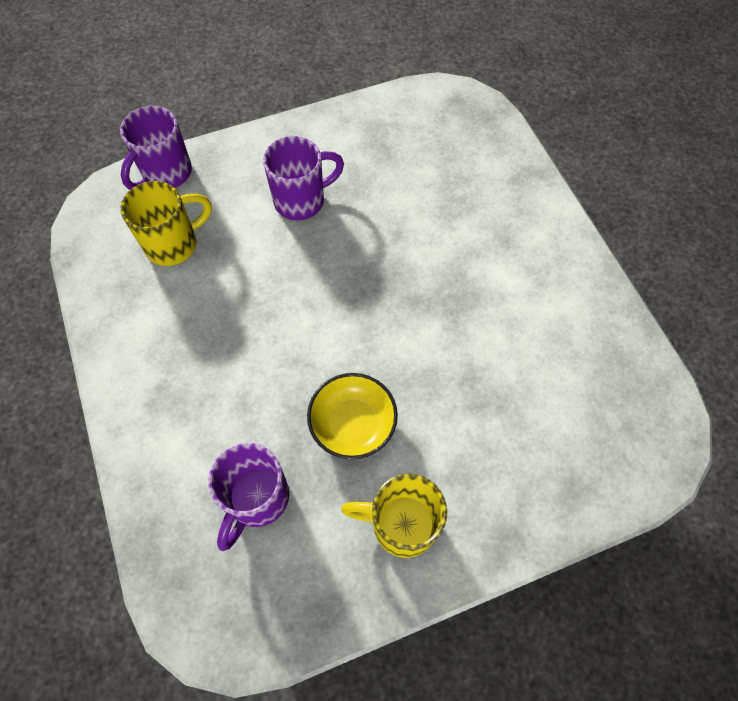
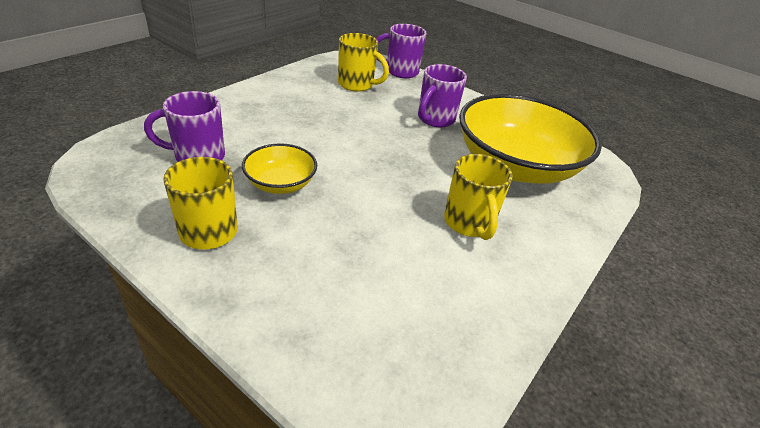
camera: 55 degrees right, 25 degrees down
purple mug [263,136,344,220] -> purple mug turned 90 degrees clockwise [418,64,467,127]
none -> yellow mug [444,154,513,240]
none -> yellow bowl [459,94,602,184]

